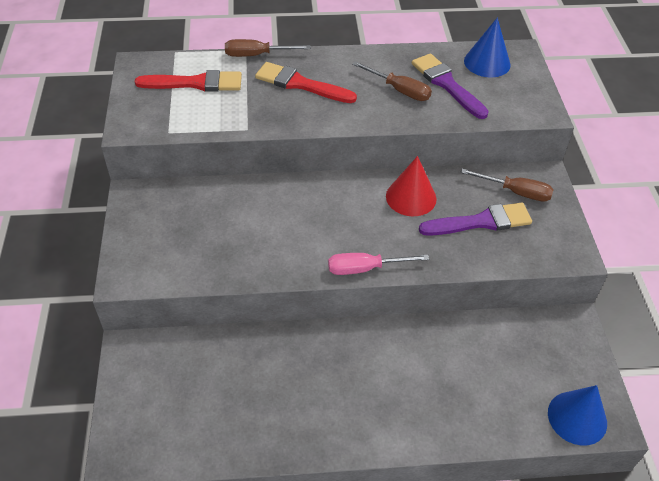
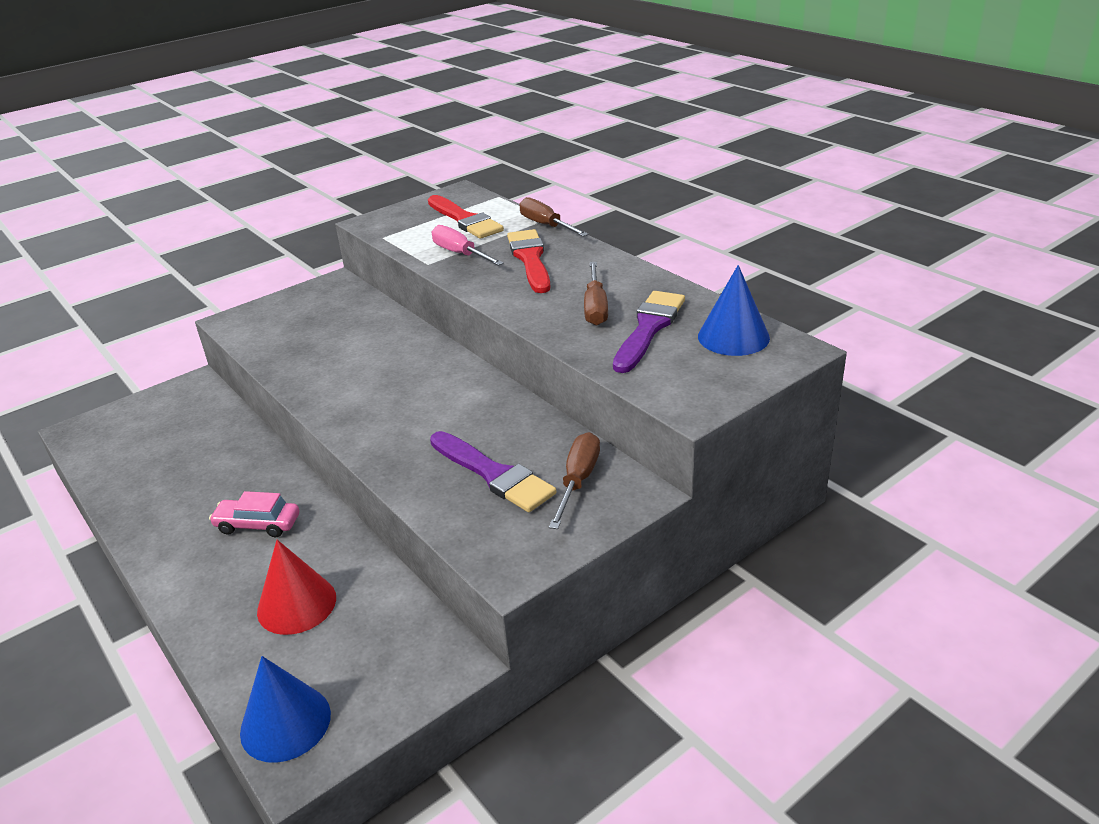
camera: 60 degrees right, 15 degrees down
pink screwdriver [328,253,429,275] -> pink screwdriver moved to [432,225,504,266]
red cone [386,156,437,216] -> red cone moved to [257,540,336,635]
brown screwdriver [460,169,553,202] -> brown screwdriver turned 150 degrees counterclockwise [549,432,600,529]
none -> pink car [209,491,299,537]

